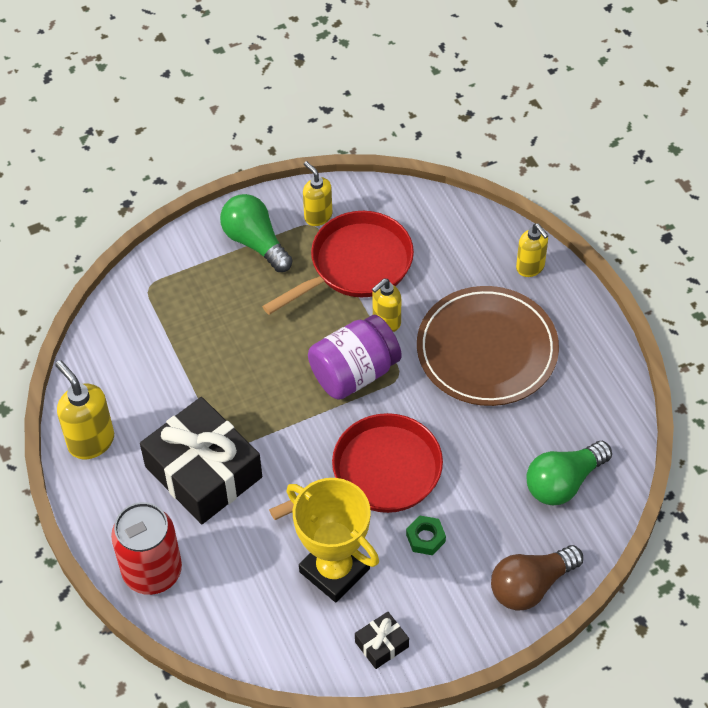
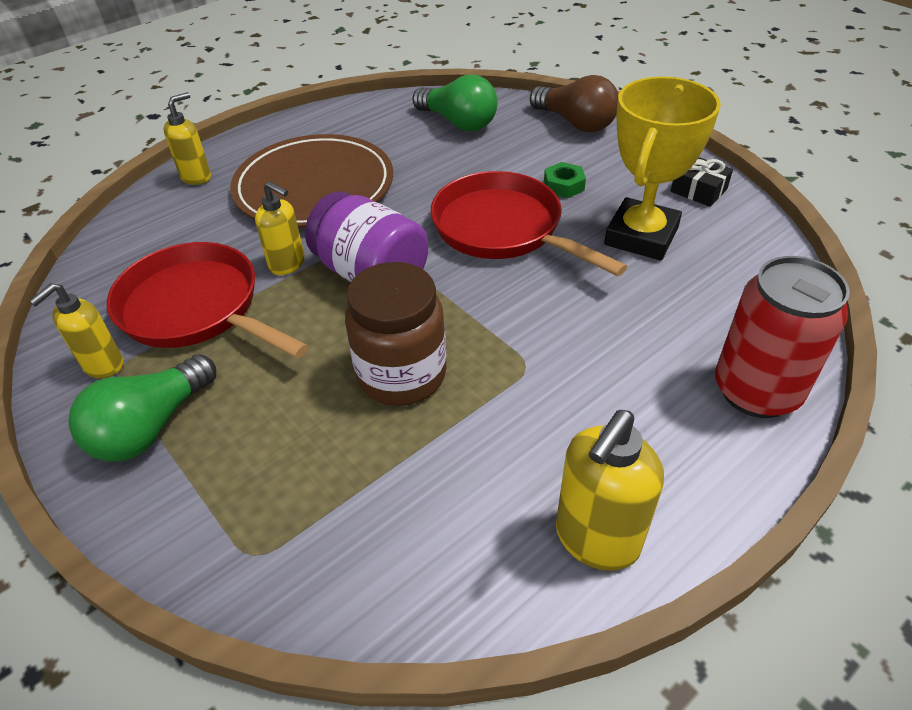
camera: 105 degrees left, 10 degrees down
black gift [140,397,262,524] -> none
none -> brown jar [345,262,447,406]

